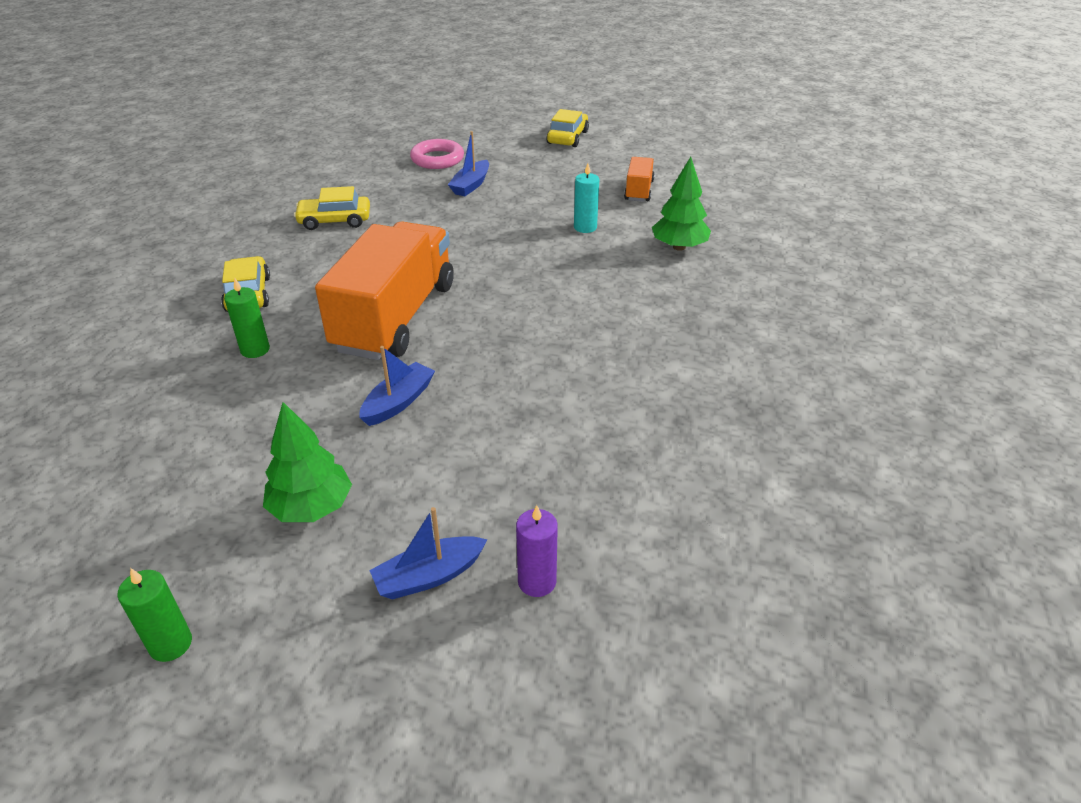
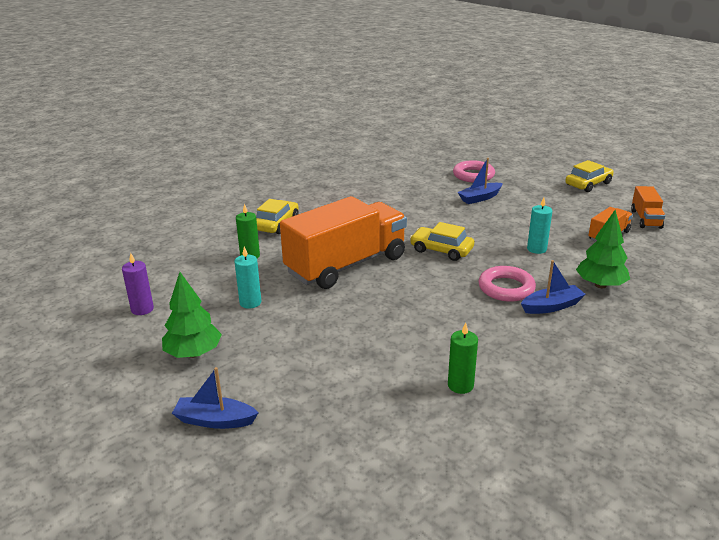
camera: 35 degrees right, 10 degrees down
green candle [118,568,192,662] -> green candle moved to [448,323,478,394]
yellow car [294,186,370,230] -> yellow car moved to [410,222,474,261]
blue boat [359,346,435,426] -> blue boat moved to [521,260,586,314]
purple candle [516,505,558,597] -> purple candle moved to [122,253,154,315]
none -> turquoise candle [234,247,261,309]
none -> pink ring [478,266,536,302]
none -> orange truck [631,186,665,229]

